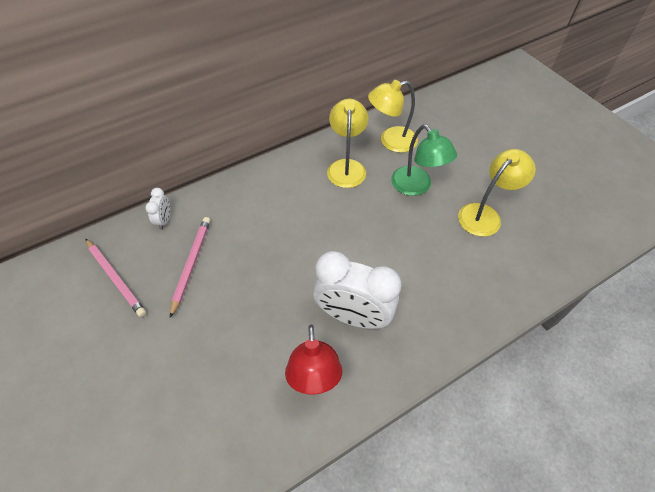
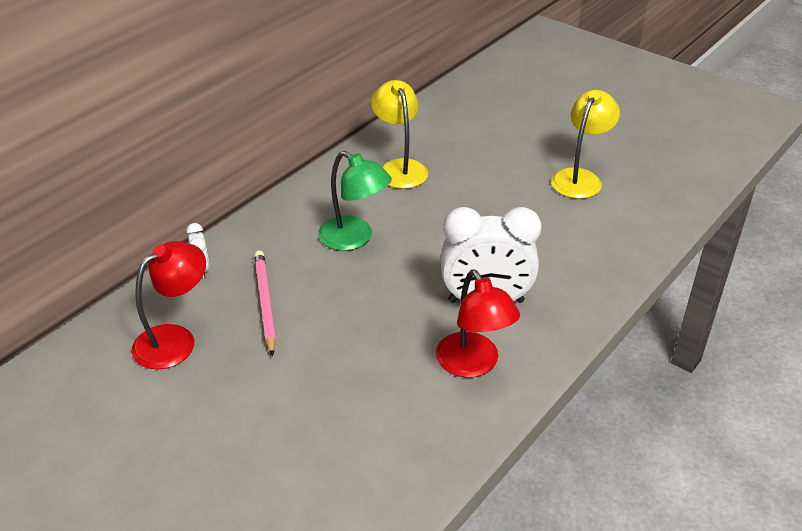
camera: 20 degrees left, 15 degrees down
pink pencil [86,239,146,317] -> red lamp [132,241,206,369]
yellow lamp [368,80,418,153] -> none
green lamp [391,124,457,196] -> green lamp moved to [318,151,392,251]

